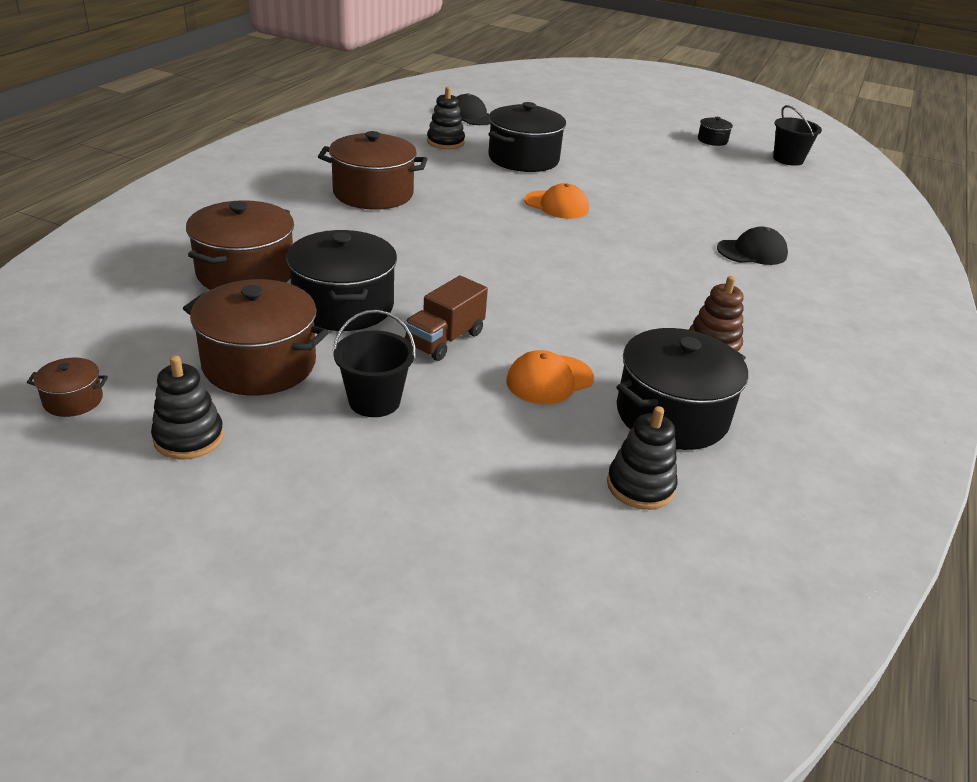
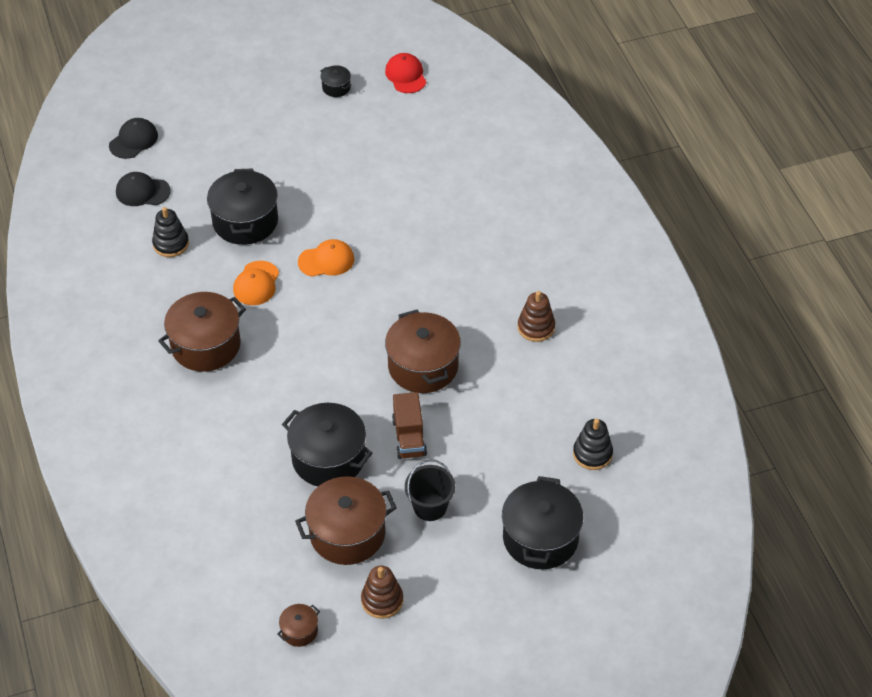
camera: 40 degrees left, 15 degrees up
black stacking toy [151,355,224,460] -> brown stacking toy [361,566,403,619]
brown pot [186,200,294,290] -> brown pot moved to [385,310,461,393]
orange cap [506,350,594,404] -> orange cap moved to [233,261,279,305]
black pot [616,328,748,450] -> black pot moved to [502,476,584,569]
black cap [717,227,788,265] -> black cap moved to [109,118,158,159]
black bucket [773,105,822,166] -> red cap [385,53,426,93]

